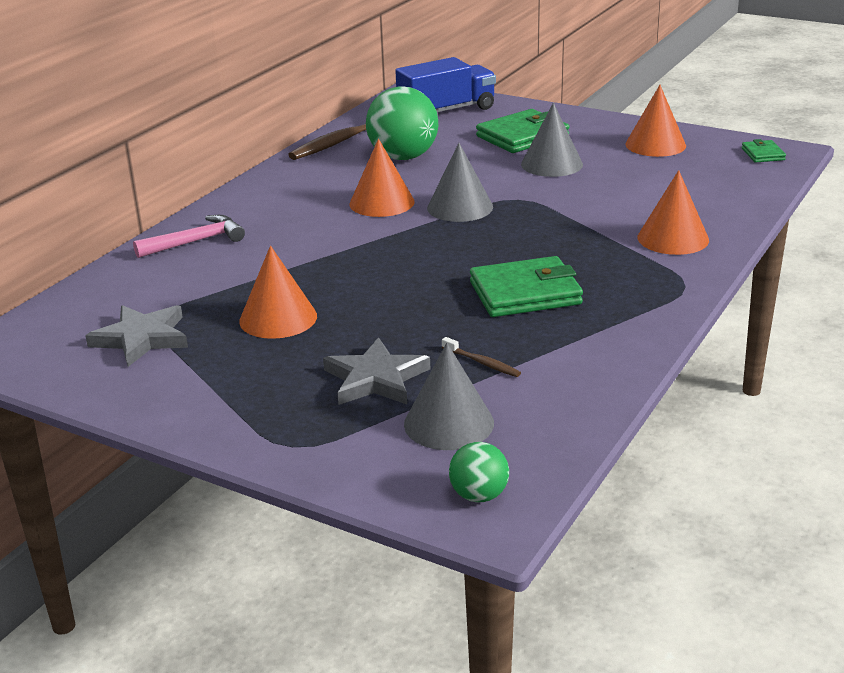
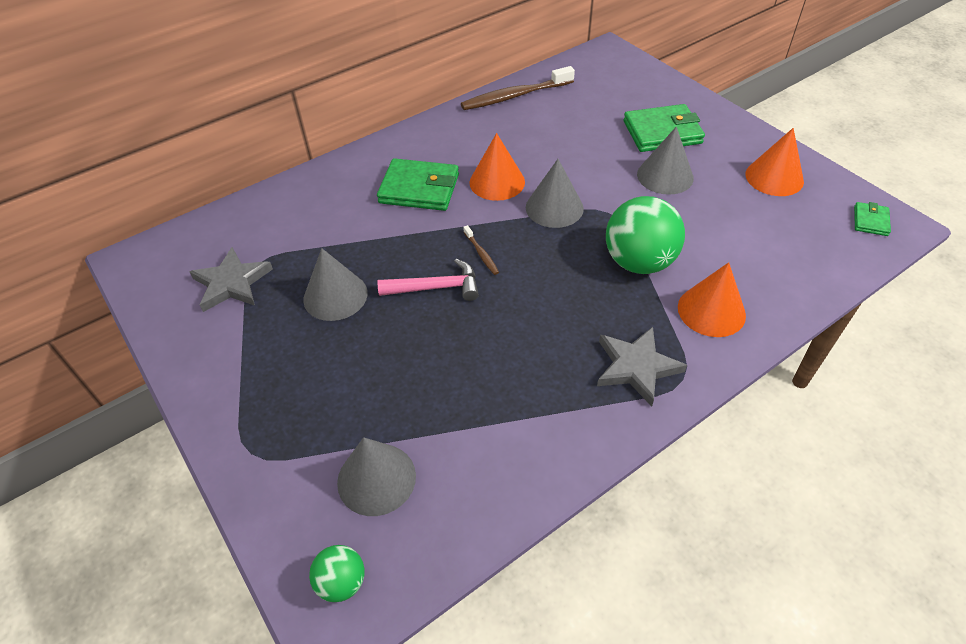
camera: 25 degrees right, 20 degrees up
pink hammer [133,215,245,258] -> pink hammer moved to [378,259,479,301]
orange cone [239,246,317,339] -> grey cone [303,248,368,321]
grey star [323,337,430,405] -> grey star moved to [597,327,687,407]
green ball [366,87,438,160] -> green ball moved to [606,196,685,274]
blue truck [395,57,496,112] -> none
brown toothbrush [442,337,521,377] -> brown toothbrush moved to [463,225,499,275]
green wallet [470,256,583,317] -> green wallet moved to [377,158,459,211]

